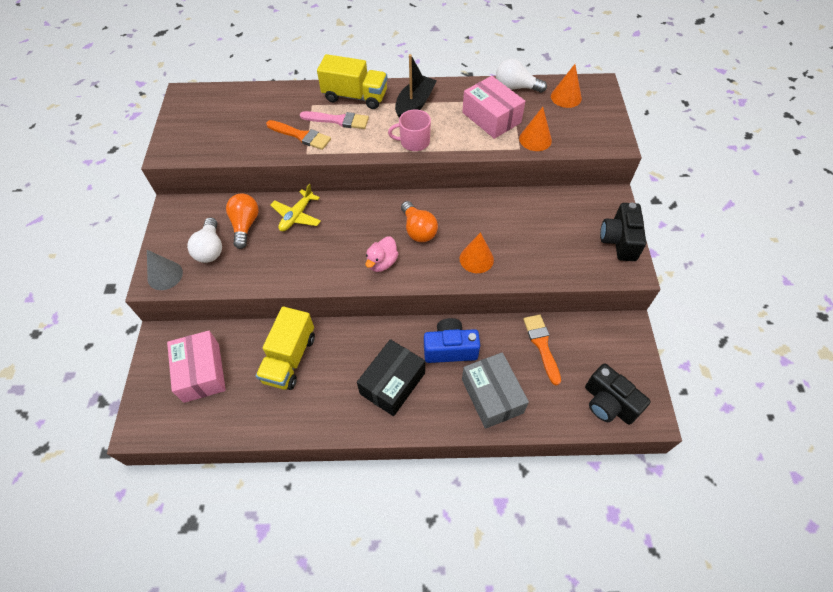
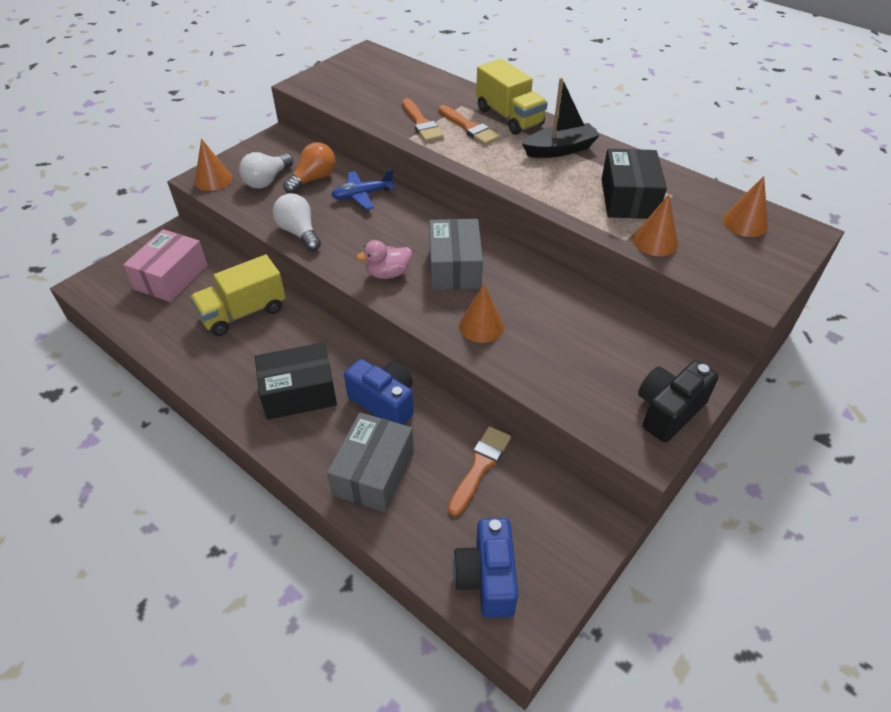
camera: 40 degrees right, 10 degrees down
grey cone [147,250,183,290] -> orange cone [195,138,232,191]
yellow plane [270,184,321,231] -> blue plane [331,169,395,210]
pink brush [300,111,369,129] -> orange brush [438,105,500,145]
pink mug [388,109,431,151] -> none
orange light bulb [401,201,438,242] -> grey box [429,219,483,290]
pink box [462,76,525,139] -> black box [602,149,667,219]
white light bulb [496,59,547,93] -> white light bulb moved to [272,193,321,251]
black camera [585,364,651,425] -> blue camera [453,518,518,618]

